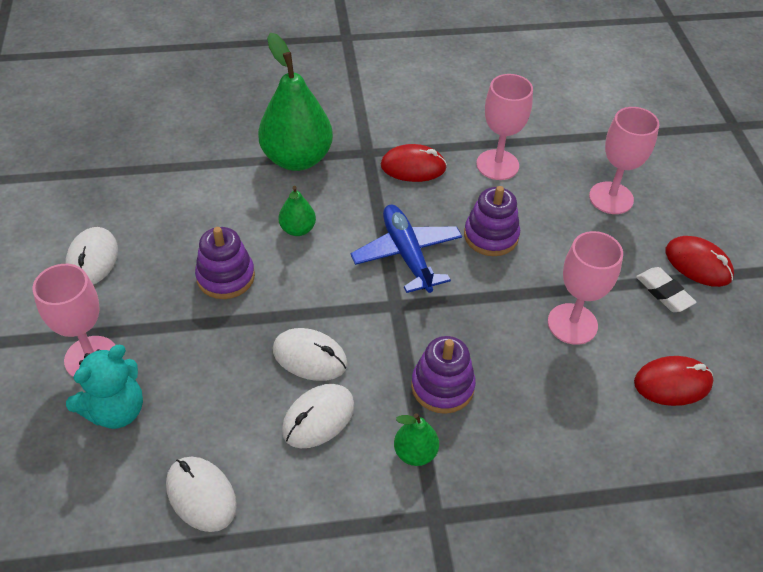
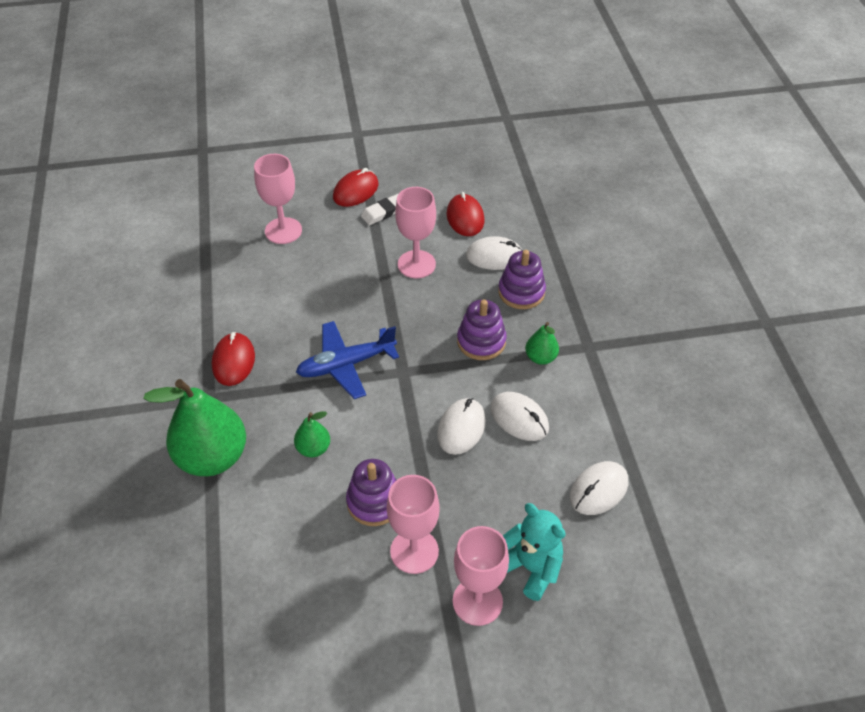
camera: 90 degrees left, 0 degrees up
white mouse [65,227,118,285] -> white mouse moved to [466,236,523,270]
purple stacking toy [464,186,520,256] -> purple stacking toy moved to [498,250,546,309]
pink goblet [476,74,533,180] -> pink goblet moved to [387,475,440,574]

